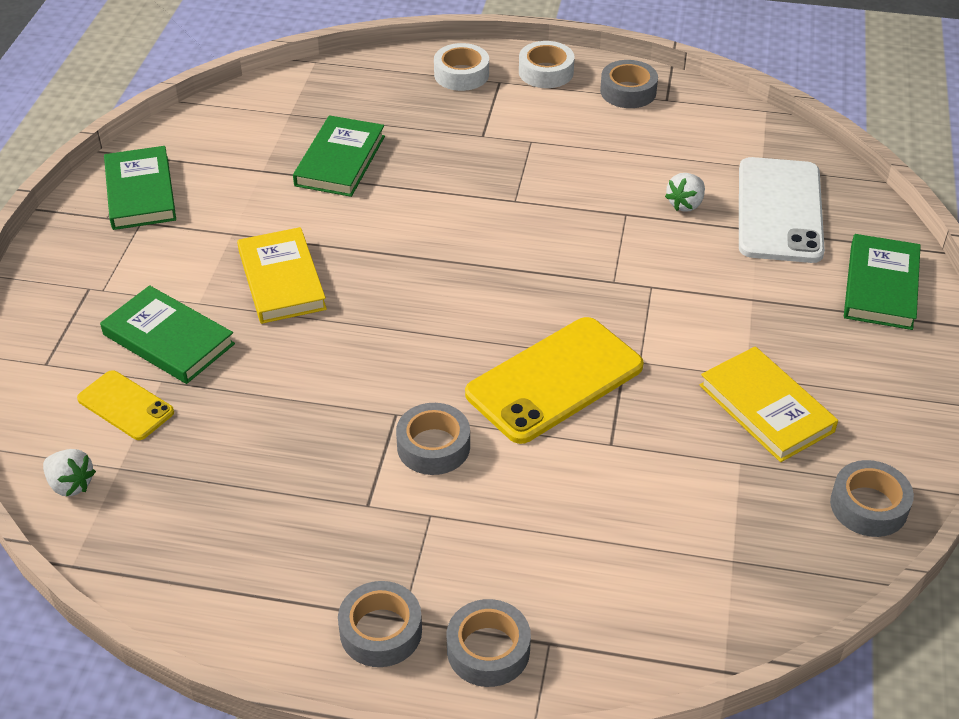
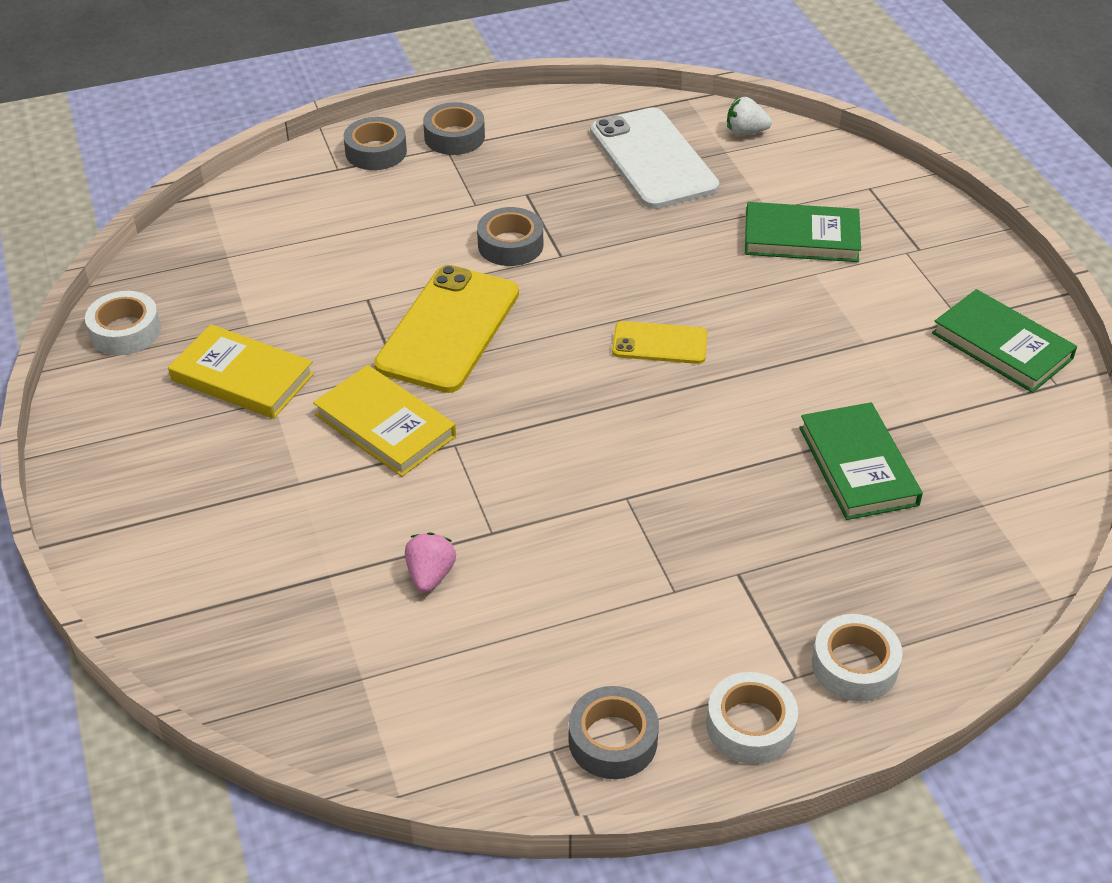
camera: 150 degrees right, 0 degrees up
yellow phone [77,370,174,440] -> yellow phone moved to [612,321,707,364]
yellow book [237,227,327,324] -> yellow book moved to [313,365,456,477]
white strawberry [665,173,705,212] -> pink strawberry [405,532,456,593]
white phone [739,157,825,263] -> white phone moved to [590,107,720,209]
grey tape [830,460,914,537] -> white tape [85,291,161,355]
green book [844,234,921,330] -> none

